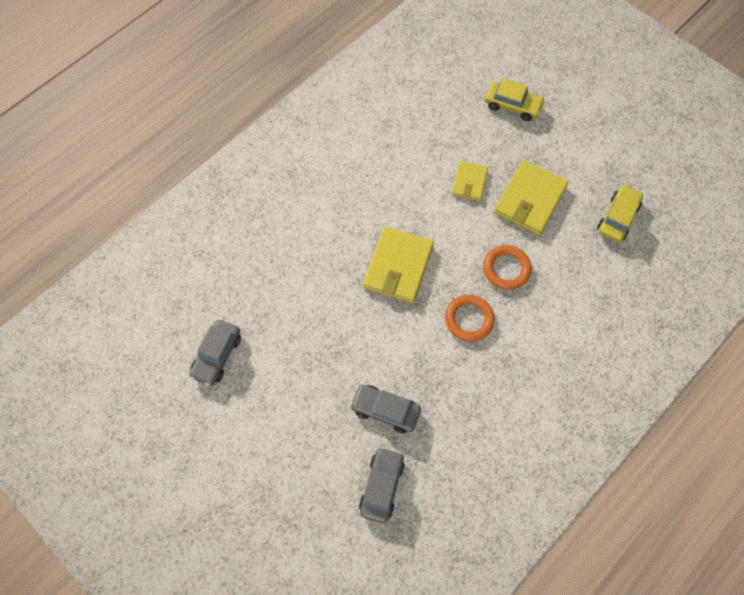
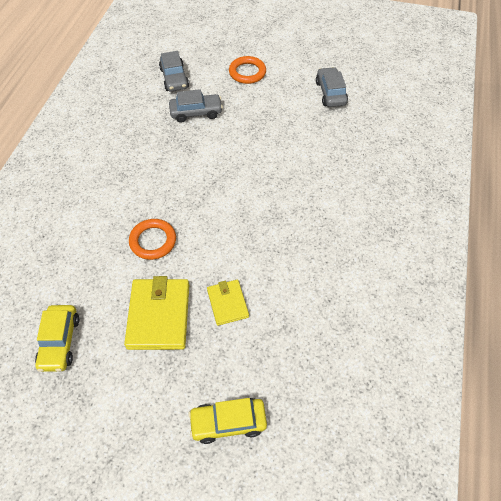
camera: 150 degrees right, 10 degrees down
yellow wallet [363,227,434,303] -> none
orange ring [445,295,495,341] -> orange ring moved to [229,56,266,84]

